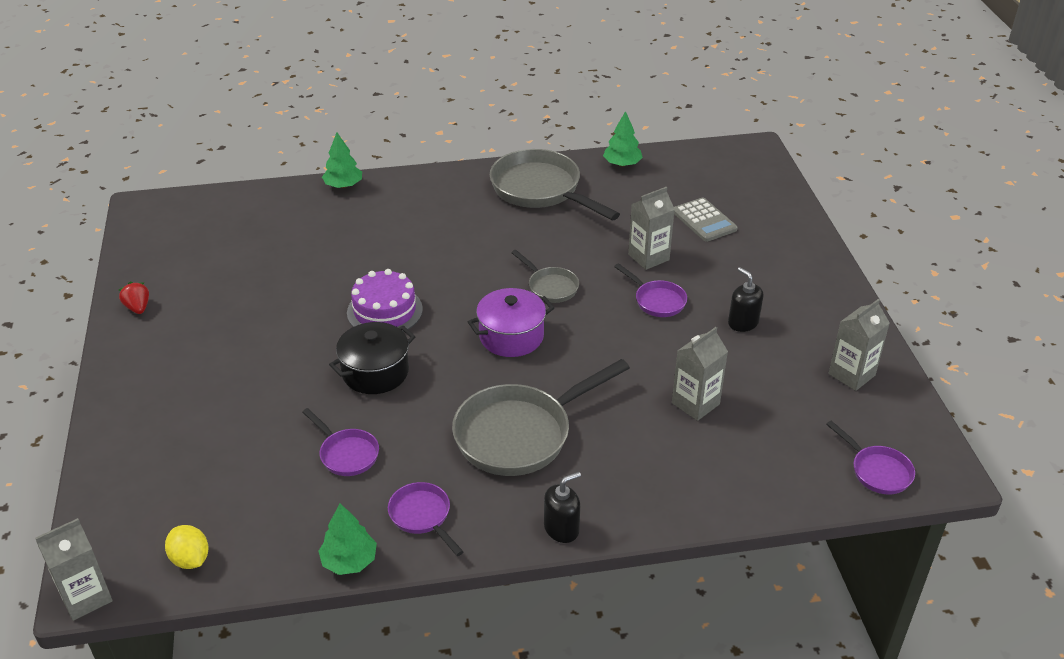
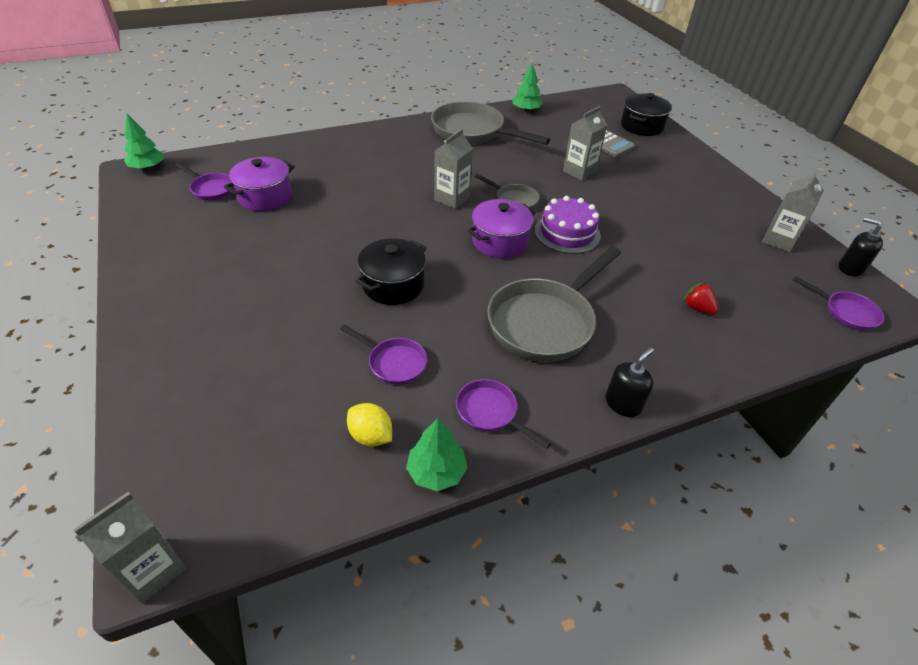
camera: 15 degrees left, 5 degrees up
red strawberry [119,282,149,314] -> red strawberry moved to [684,282,718,314]
yellow lemon [165,525,208,569] -> yellow lemon moved to [347,403,392,446]
green tree [322,133,362,188] -> green tree moved to [124,114,164,170]
purple cake [347,269,423,332] -> purple cake moved to [535,196,601,254]
purple pan [614,263,687,317] -> purple pan moved to [175,163,234,201]
grey carton [672,327,728,421] -> grey carton moved to [434,129,473,209]
black soap dispenser [728,267,764,332] -> black soap dispenser moved to [839,217,883,277]
none -> purple pot [224,157,295,211]
none -> black pot [621,93,672,136]

